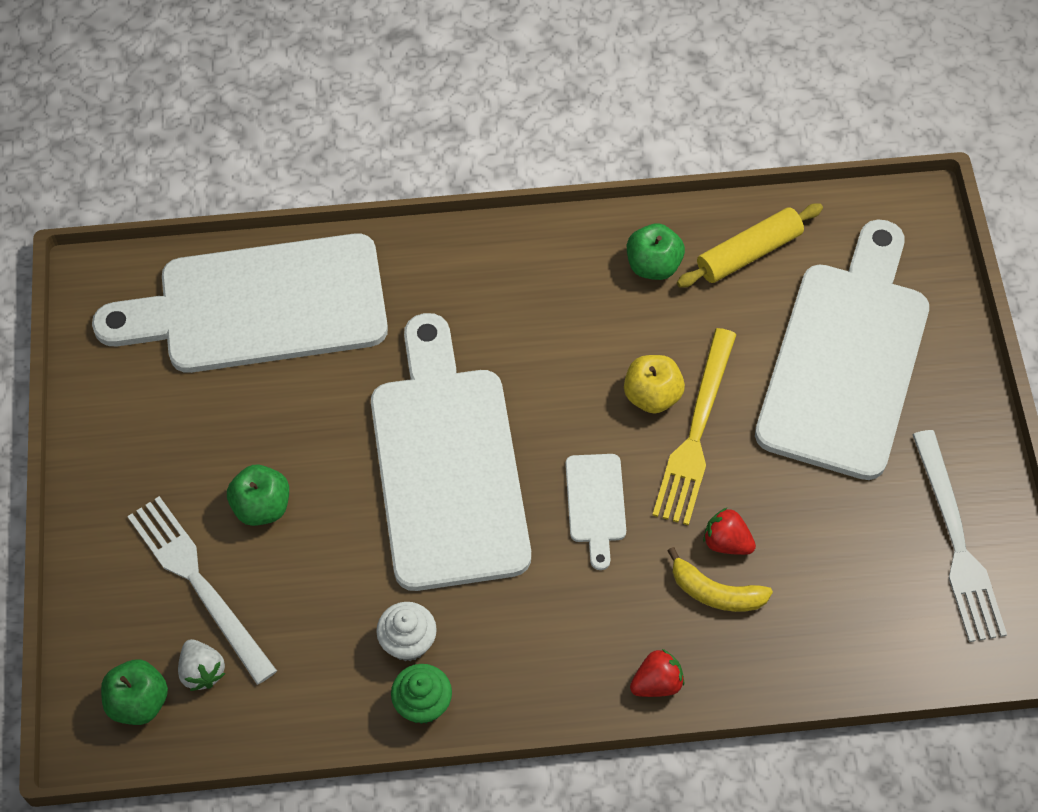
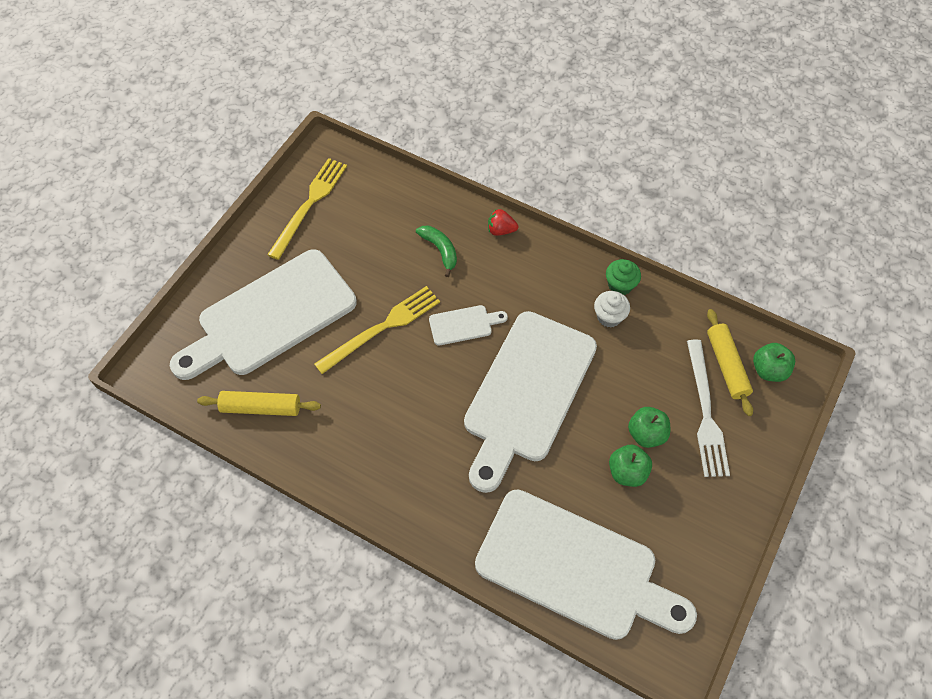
camera: 145 degrees left, 0 degrees up
white strawberry [178,639,225,691] -> yellow rolling pin [707,309,753,416]
white cutting board [565,454,626,570] -> white cutting board turned 45 degrees clockwise [429,305,508,346]
yellow apple [624,355,685,414] -> none
green apple [627,223,685,280] -> green apple moved to [609,445,652,487]
yellow banana [667,547,773,612] -> green banana [416,226,457,277]
red strawberry [703,508,756,555] -> none
white fork [912,430,1007,642] -> yellow fork [267,158,347,260]

